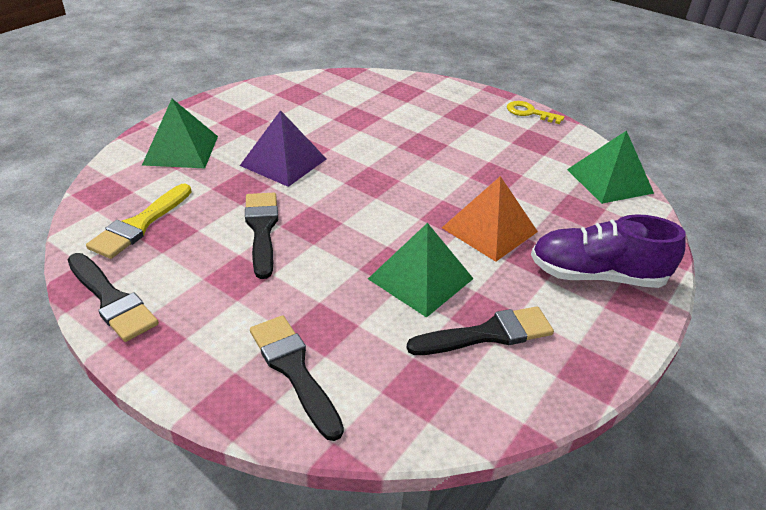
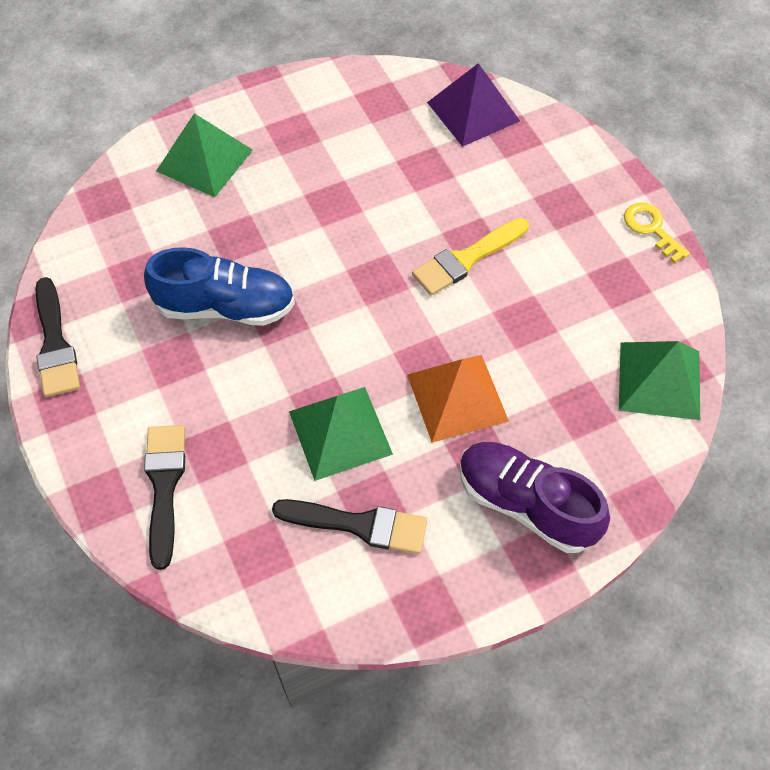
camera: 30 degrees right, 20 degrees up
yellow brush [86,184,191,259] -> yellow brush moved to [412,218,529,296]
purple pyramid [240,110,326,187] -> purple pyramid moved to [427,63,520,147]
black brush [245,193,278,279] -> blue shoe [144,247,295,326]

